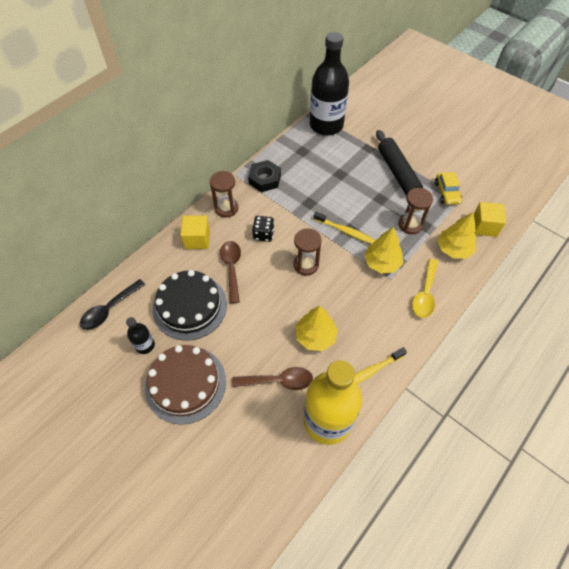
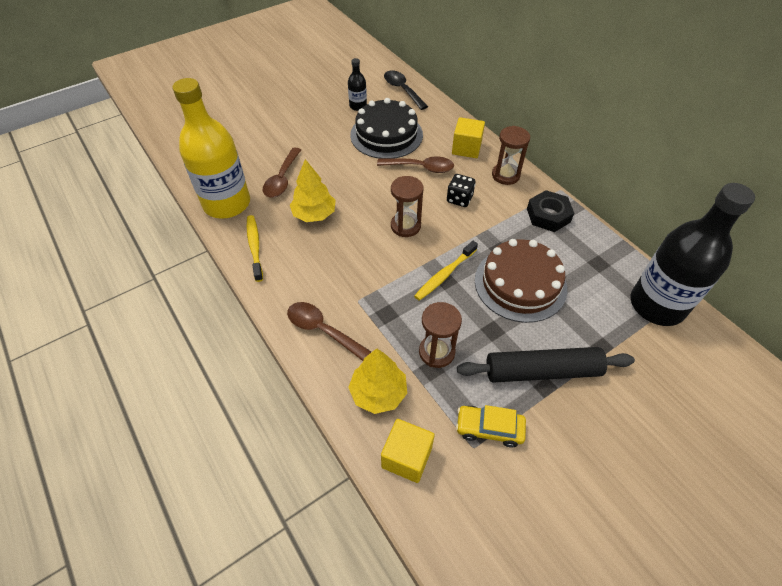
camera: 105 degrees right, 5 degrees down
brown cake [145,345,226,425] -> brown cake moved to [475,239,567,323]
yellow tree [364,227,403,274] -> none
yellow spoon [412,259,438,318] -> brown spoon [287,302,371,361]

